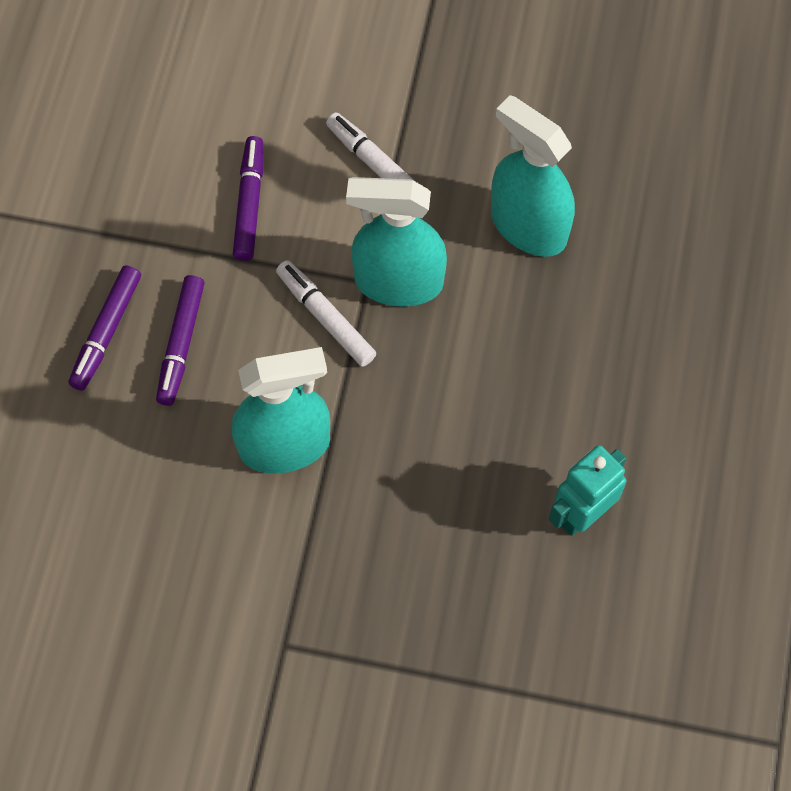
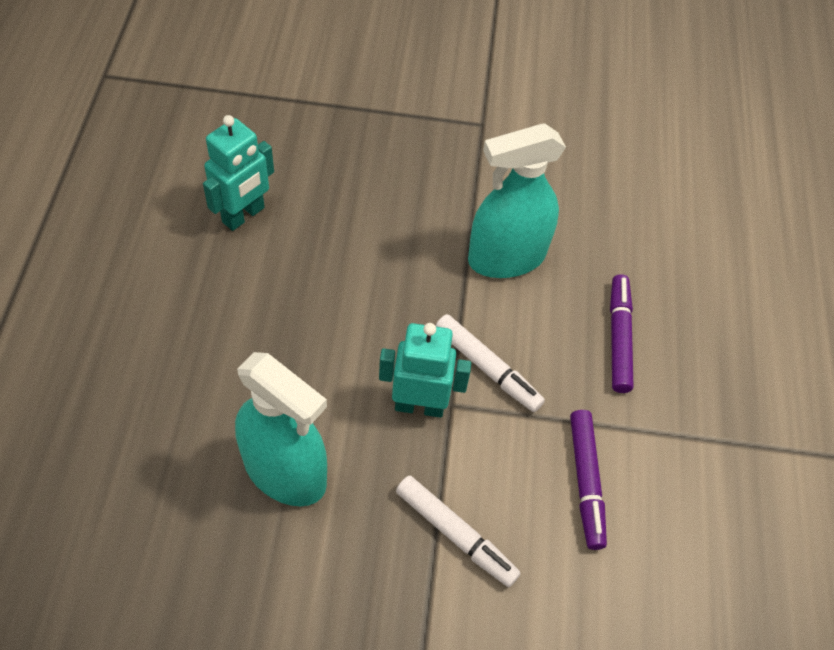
camera: 170 degrees right, 10 degrees down
purple marker [68,265,141,391] -> none
turquoise spray bottle [346,177,447,307] -> turquoise robot [379,323,471,418]

